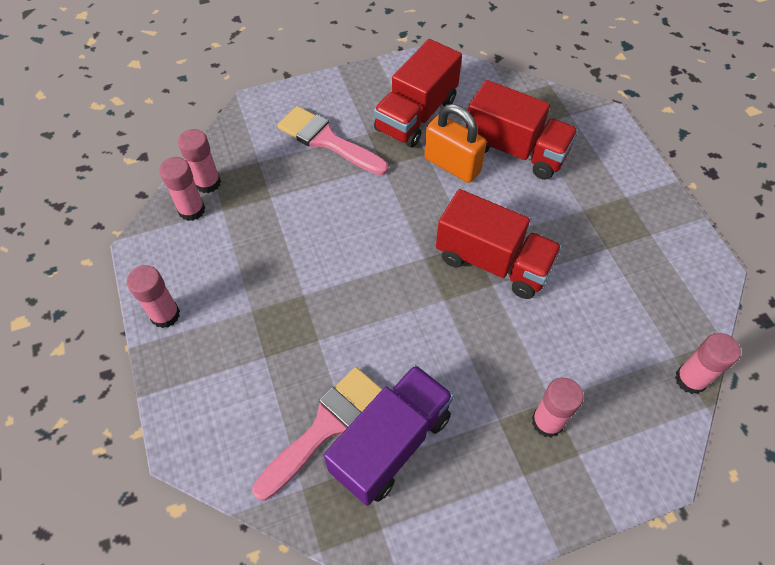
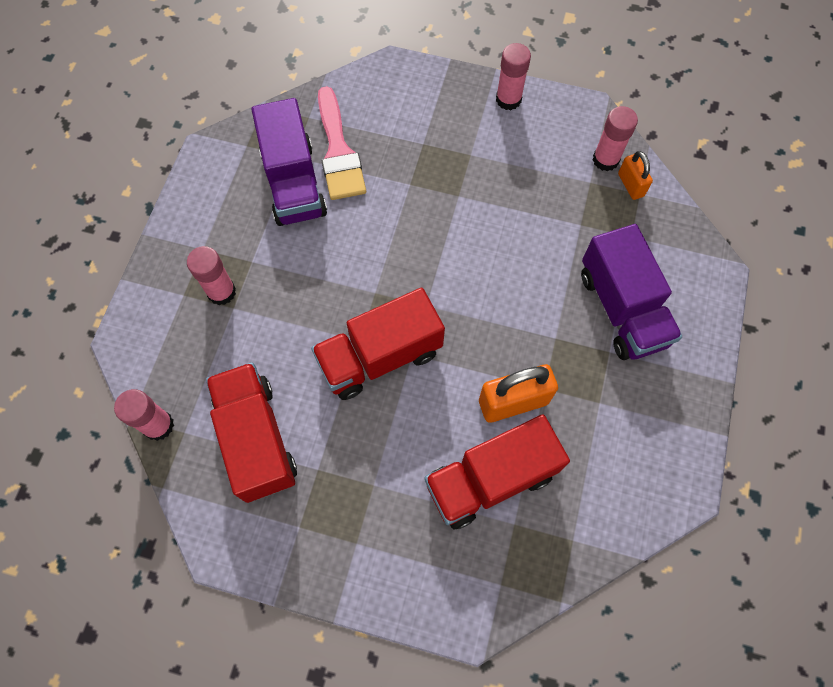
camera: 125 degrees right, 10 degrees up
pink glue stick [178,129,221,193] -> orange padlock [618,151,653,200]
pink brush [277,106,389,175] -> purple truck [581,224,682,360]
red truck [374,39,462,148] -> red truck moved to [206,362,297,503]

